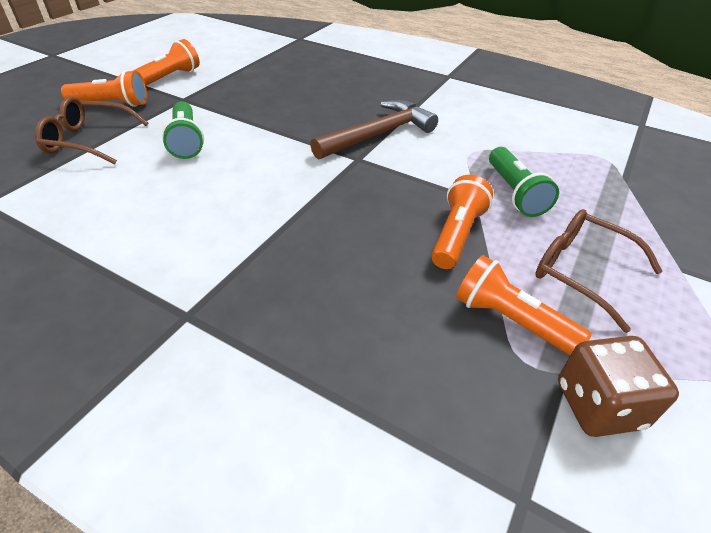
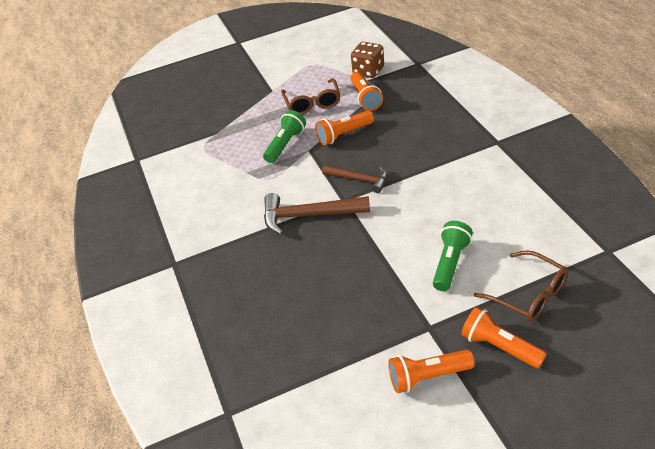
camera: 135 degrees left, 0 degrees up
none -> brown hammer [322,165,387,193]

